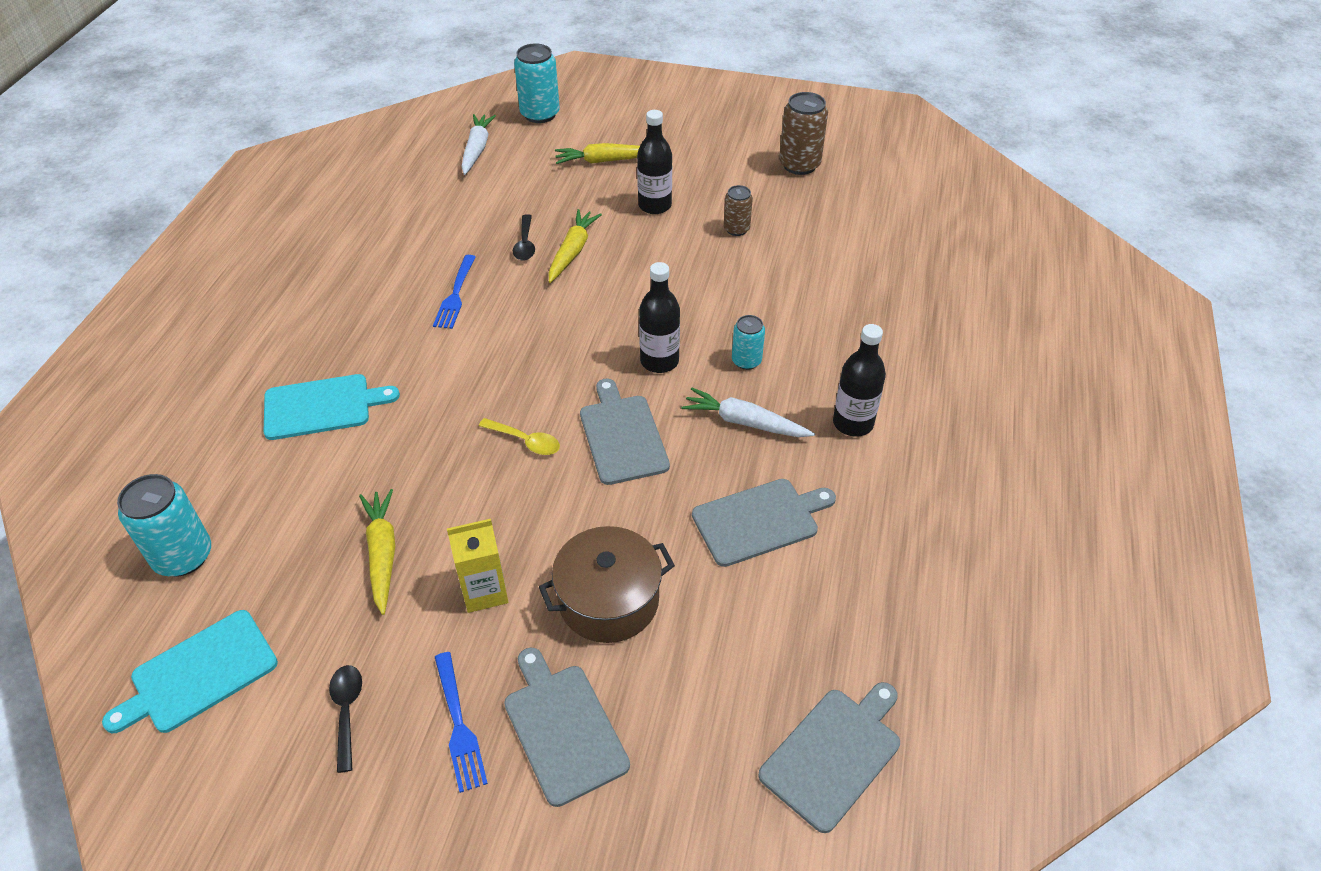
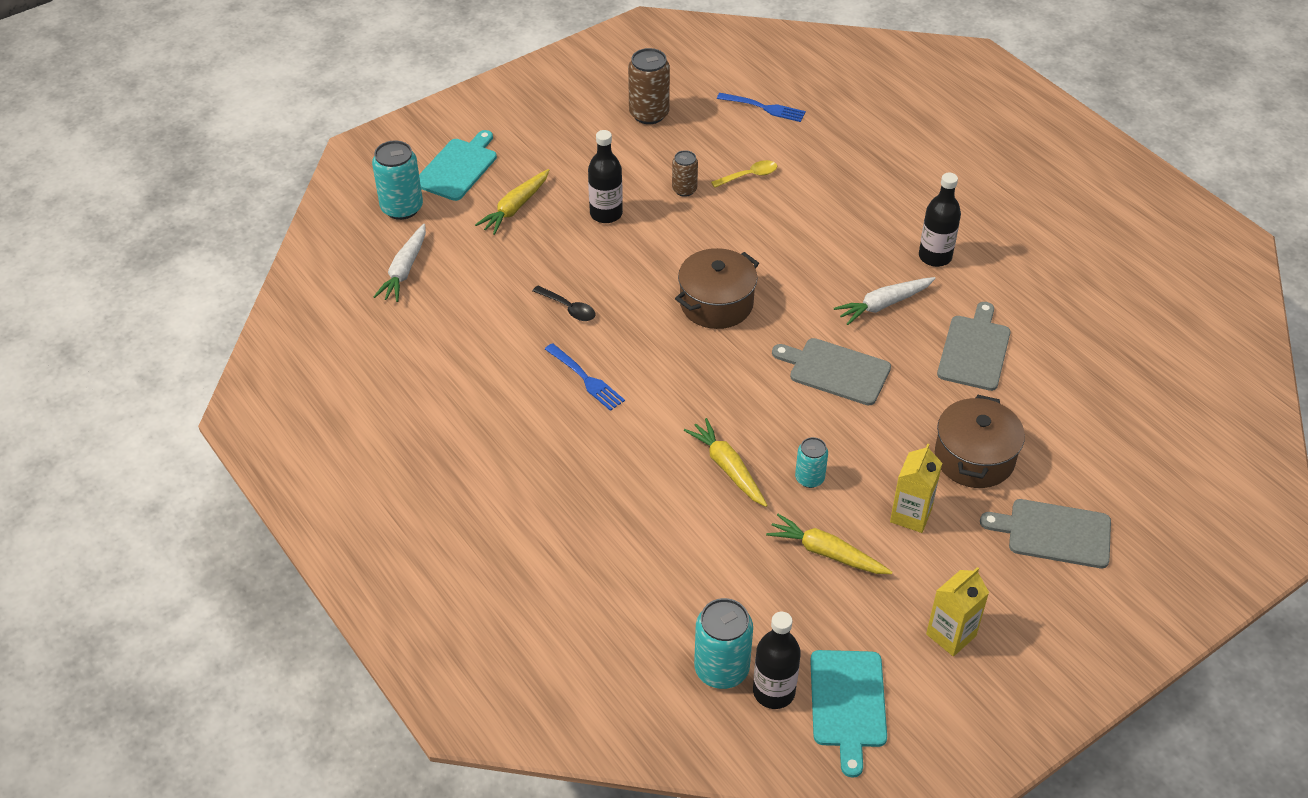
camera: 50 degrees left, 0 degrees up
turquoise cutting board [264,374,400,440] -> turquoise cutting board moved to [419,130,497,201]
black spoon [329,665,362,773] -> yellow carton [926,567,989,656]
blue fork [435,652,488,793] -> blue fork moved to [717,93,806,122]
white carrot [461,114,496,175] -> white carrot turned 120 degrees counterclockwise [374,224,426,302]
yellow spoon [479,418,560,455] -> yellow spoon moved to [711,160,777,188]
yellow carrot [549,209,602,283] -> yellow carrot moved to [684,418,768,507]
black bottle [639,262,680,373] -> black bottle moved to [753,612,801,709]
turquoise can [732,315,765,370] -> turquoise can moved to [795,437,828,488]
grey cutting board [758,682,900,833] -> none
none -> brown pot [675,248,759,329]

